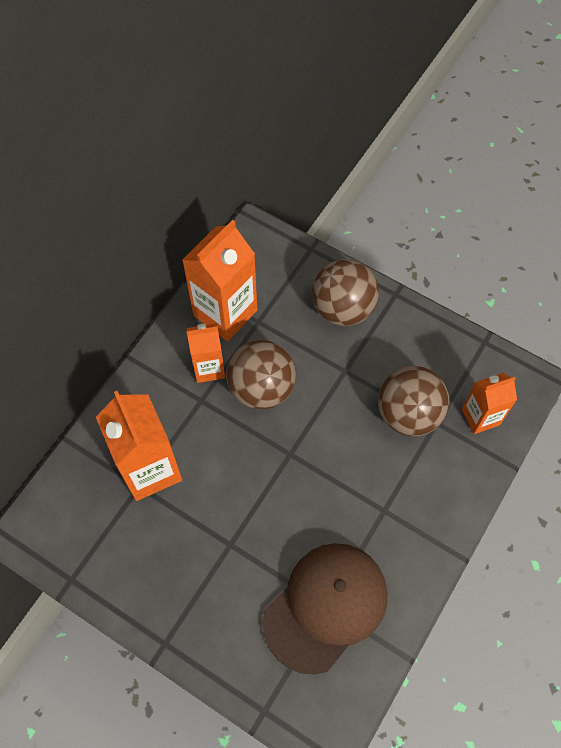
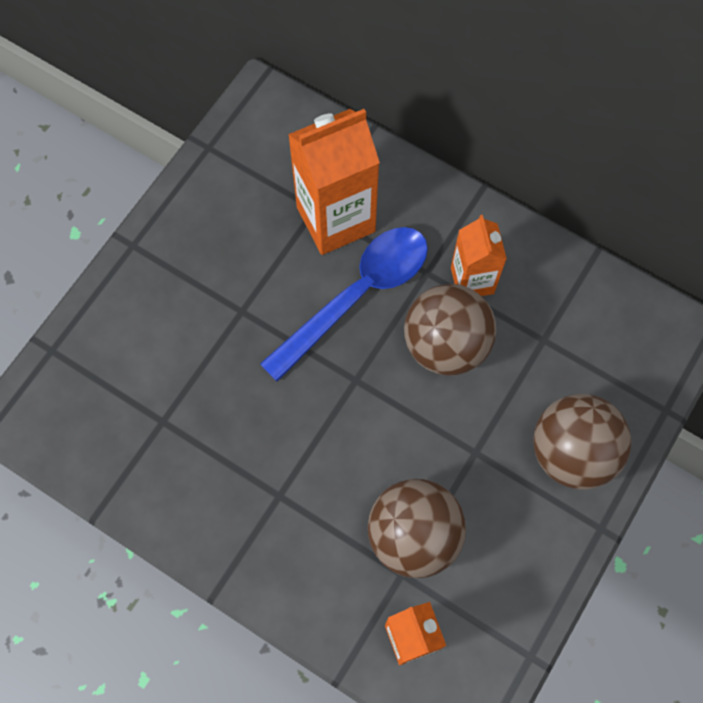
camera: 90 degrees right, 5 degrees up
orange carton [182,220,257,341] -> none
brown cap [262,543,388,675] -> none
none -> blue spoon [260,227,428,382]

